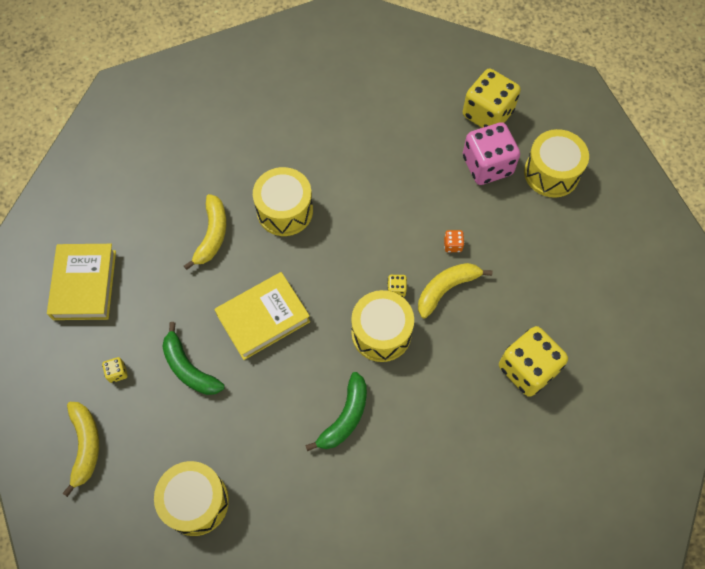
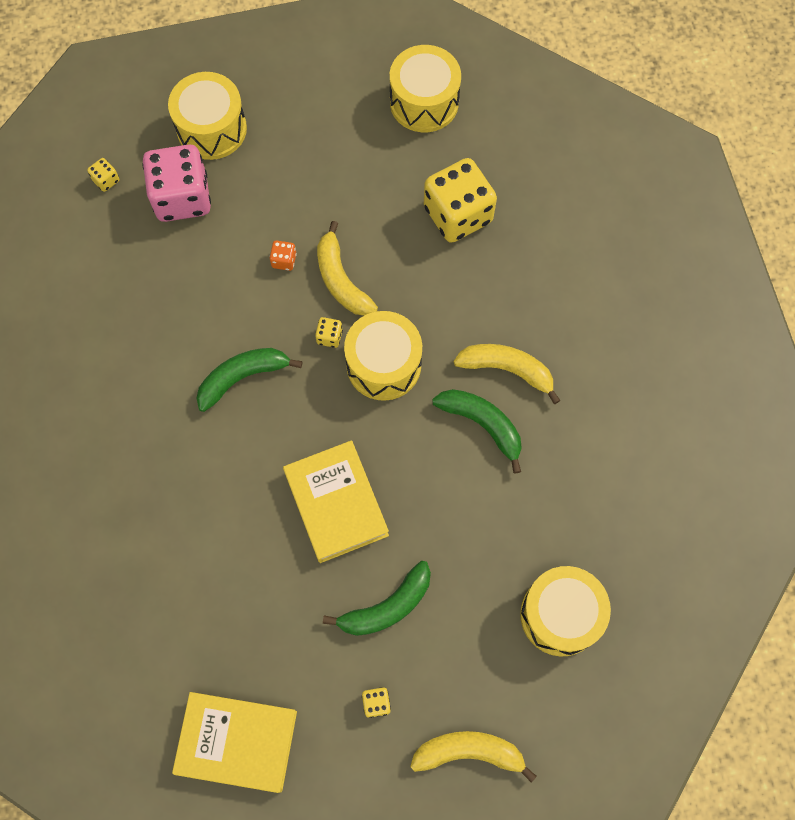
camera: 80 degrees left, 5 degrees up
yellow banana [184,194,226,270] -> yellow banana moved to [454,344,560,404]
yellow drum [253,167,313,236] -> yellow drum moved to [390,45,461,132]
yellow dice [463,69,521,128] -> yellow dice [87,158,120,192], size x0.40
none -> green banana [197,348,302,412]

